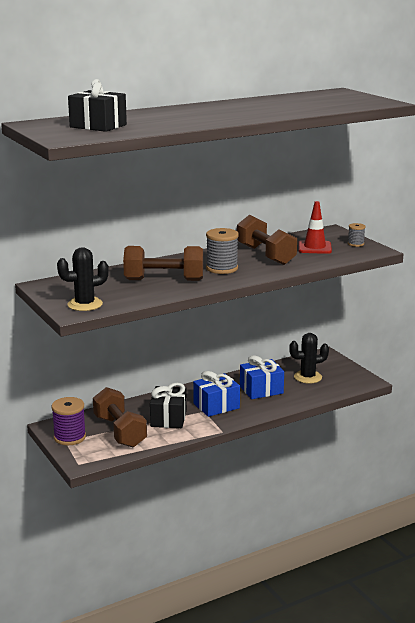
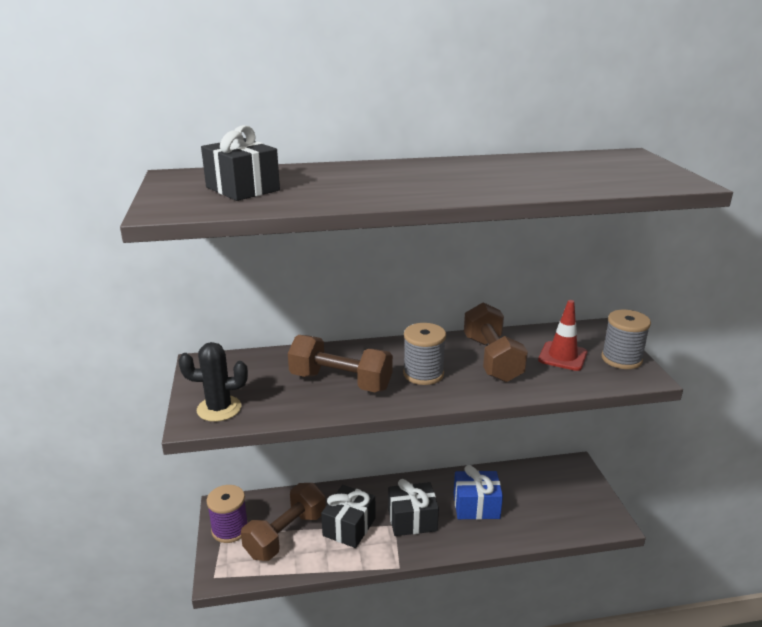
camera: 20 degrees right, 5 degrees up
brown dumbbell [93,387,147,447] -> brown dumbbell turned 45 degrees clockwise [241,483,326,561]
blue gift [193,371,240,417] -> black gift [388,479,439,536]
black cactus [289,333,329,384] -> none
grey spool [348,223,365,247] -> grey spool [601,310,651,369], size x1.80

